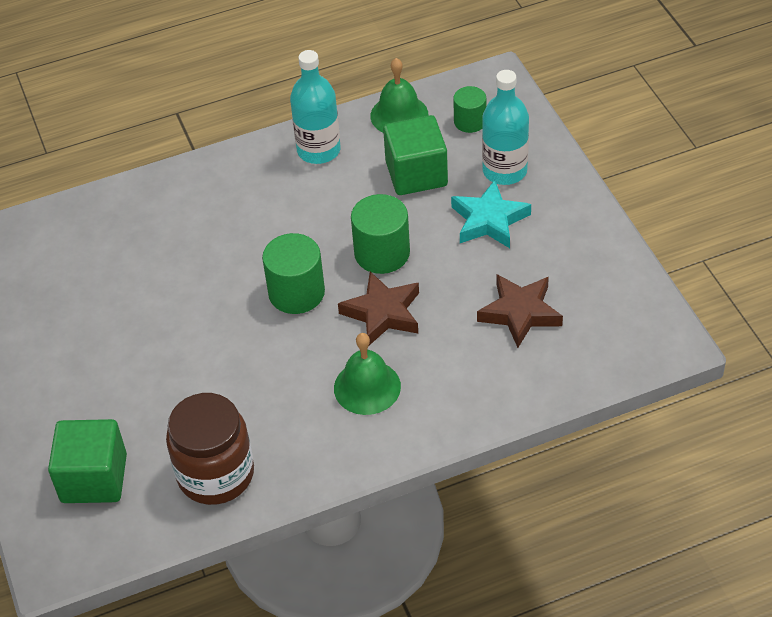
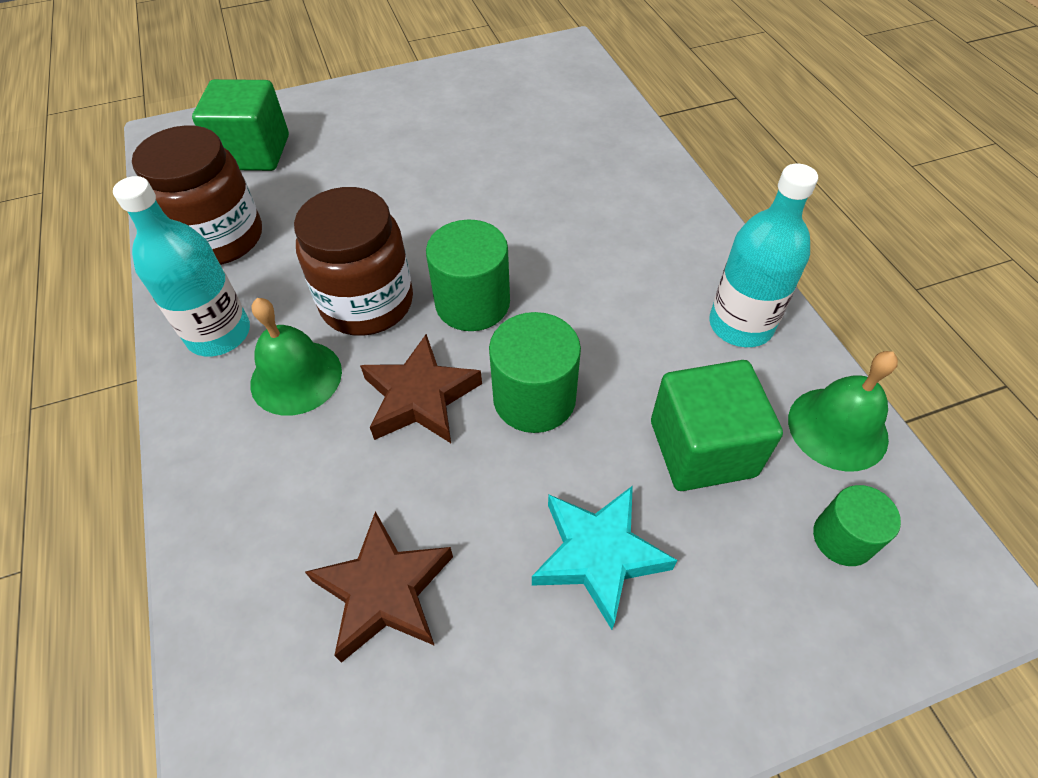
camera: 90 degrees right, 5 degrees up
turquoise bottle [482,70,529,185] -> turquoise bottle moved to [113,176,250,357]
none -> brown jar [294,187,413,336]

